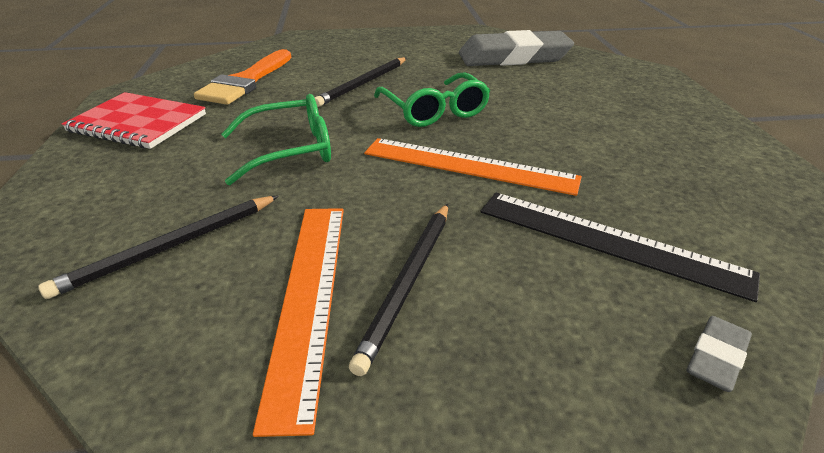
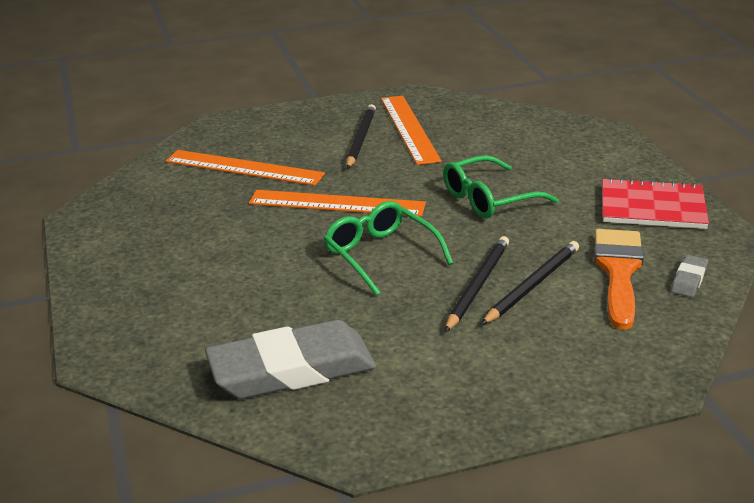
camera: 170 degrees right, 5 degrees down
black pencil [38,195,279,299] -> black pencil moved to [481,241,579,325]
black ruler [480,193,760,302] -> orange ruler [166,150,325,186]
grey eraser [687,316,752,392] -> grey eraser moved to [671,255,708,297]

